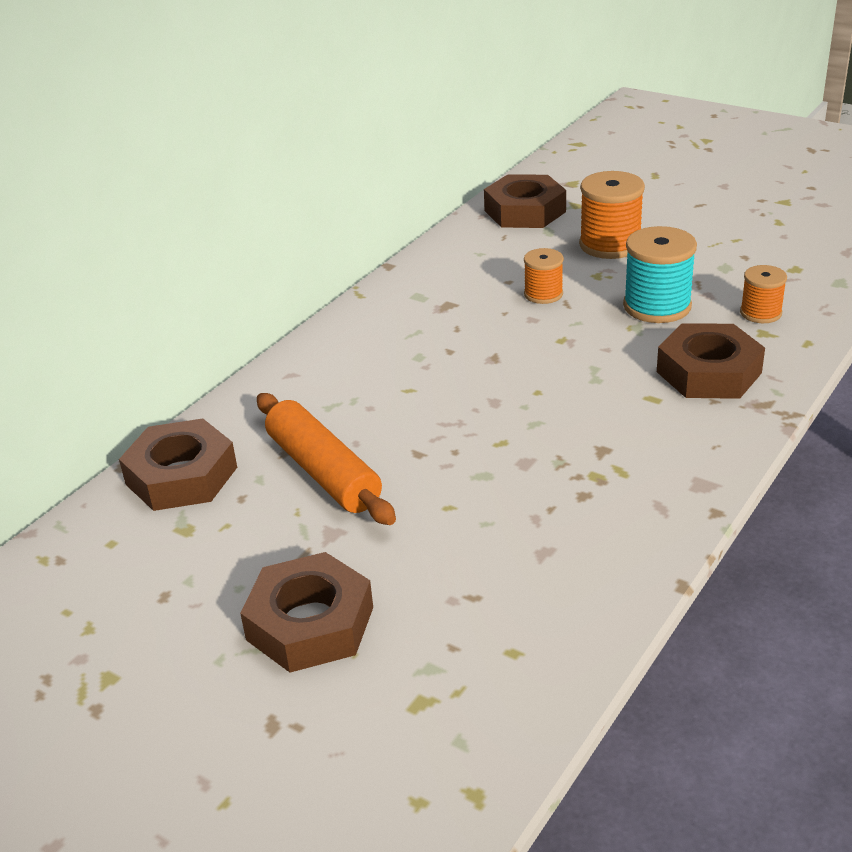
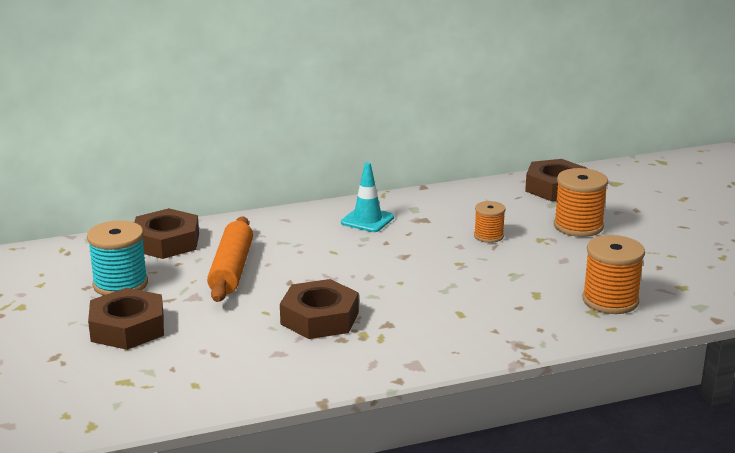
camera: 35 degrees right, 10 degrees down
turquoise spool [623,226,697,323] -> turquoise spool moved to [87,220,148,296]
brown nut [657,323,765,399] -> brown nut moved to [280,279,359,339]
orange spool [740,265,787,323] -> orange spool [582,235,645,314], size x1.68
none -> turquoise traffic cone [341,162,394,232]

